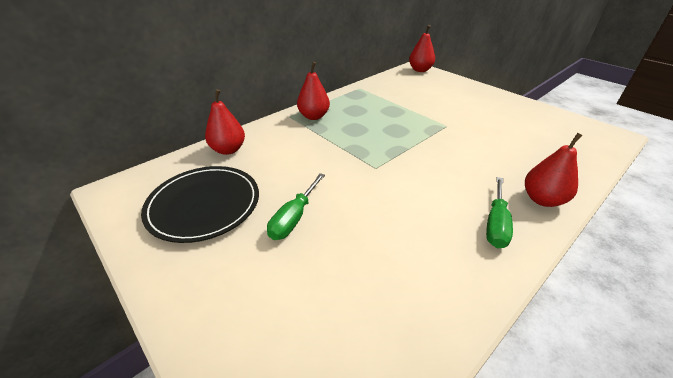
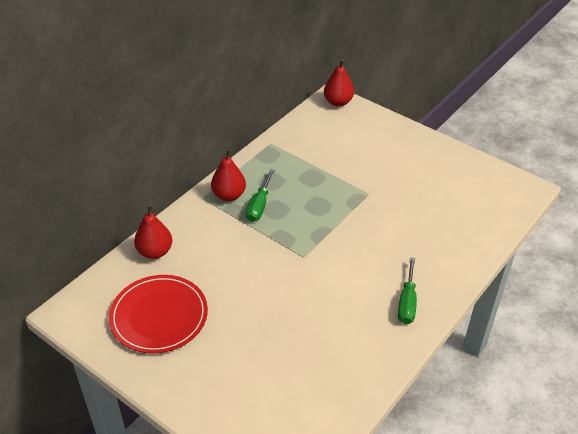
camera: 10 degrees left, 5 degrees up
black plate [141,166,259,243] -> red plate [109,275,208,353]
green screwdriver [267,173,325,240] -> green screwdriver moved to [246,169,275,222]
red pear [525,133,583,207] -> none

